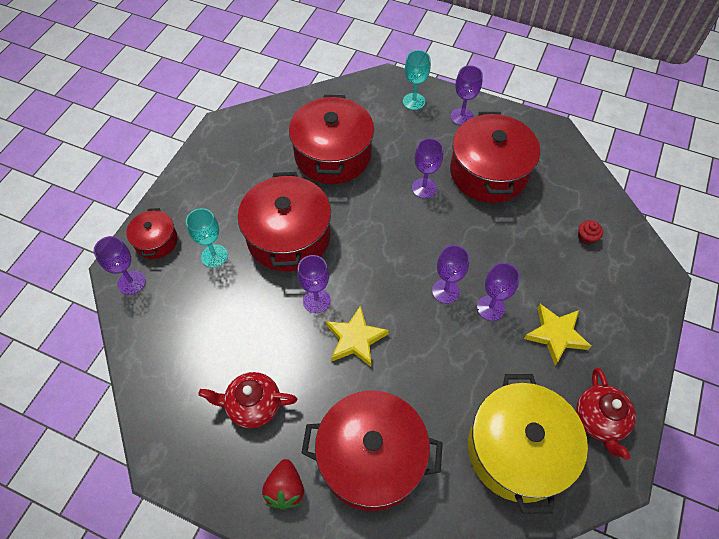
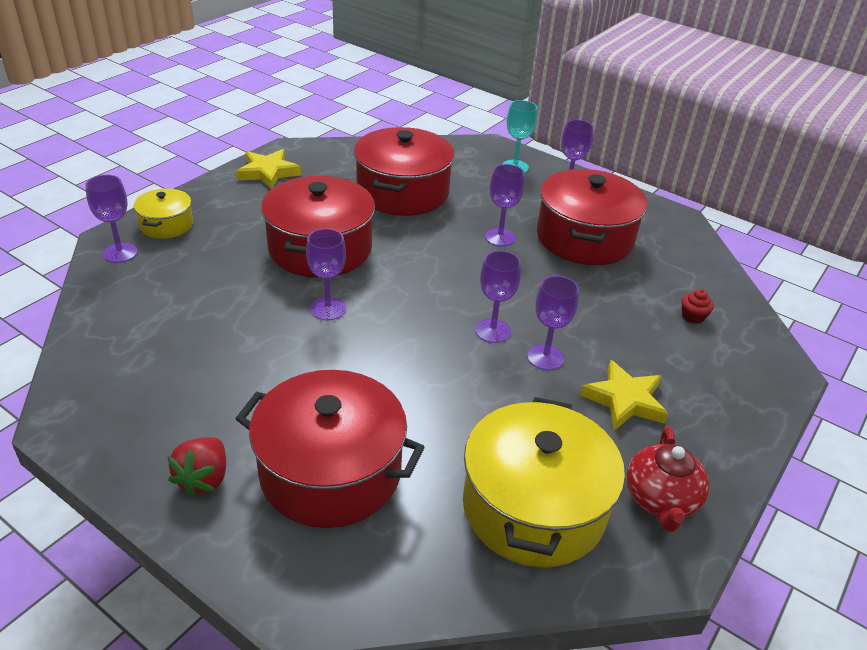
camera: 10 degrees right, 20 degrees down
red pot [126,208,178,259] -> yellow pot [134,188,193,239]
turquoise goblet [186,208,228,268] -> none
red teapot [198,372,297,428] -> none
yellow star [326,305,389,367] -> yellow star moved to [236,149,301,189]

